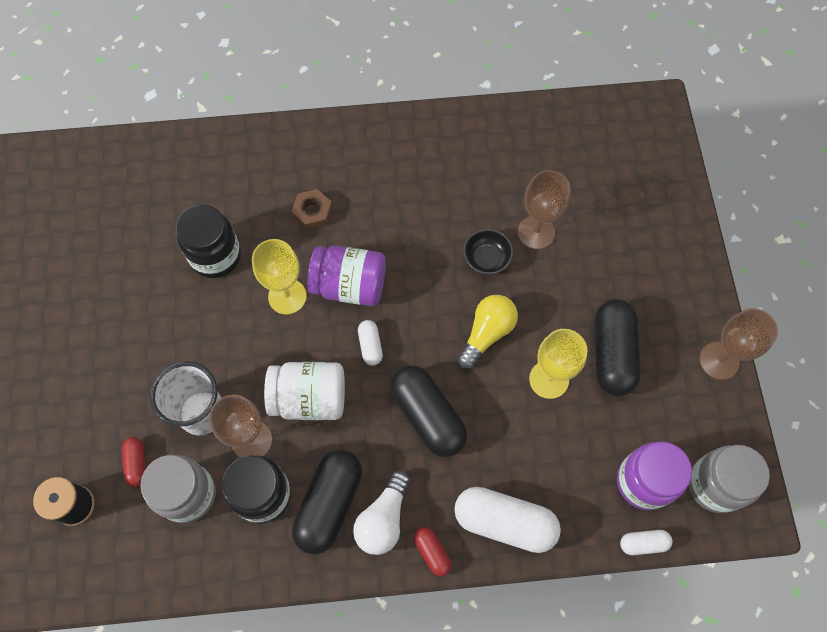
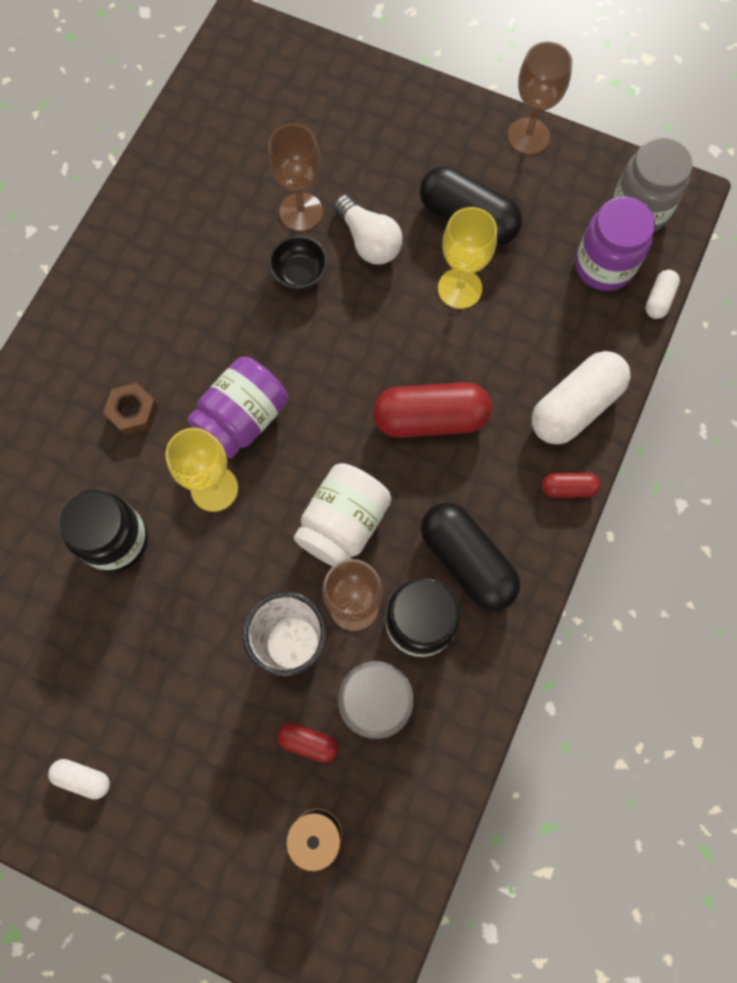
camera: 60 degrees left, 5 degrees up
white light bulb [353,471,410,555] -> white light bulb moved to [334,195,403,264]
white capsule [358,320,383,366] -> white capsule moved to [48,759,110,800]
black capsule [390,365,467,457] -> red capsule [373,382,492,438]
yellow light bulb [457,295,518,369] -> none

